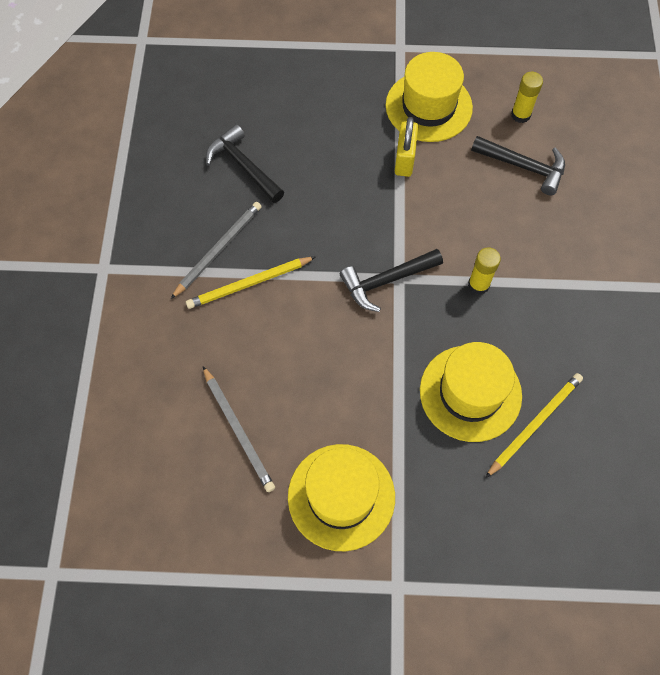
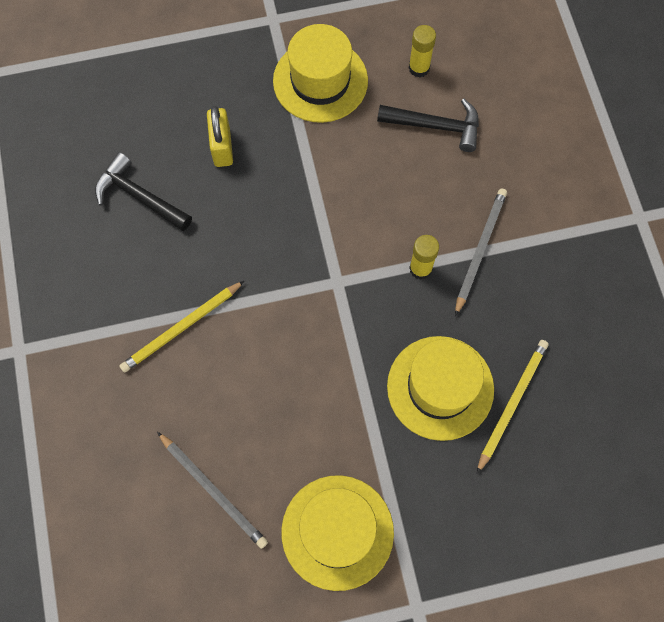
camera: 15 degrees left, 5 degrees up
grey pencil [171,202,262,299] -> grey pencil moved to [455,189,507,316]
black hammer [340,249,443,312] -> none
yellow padlock [395,117,418,177] -> yellow padlock moved to [207,106,233,167]

